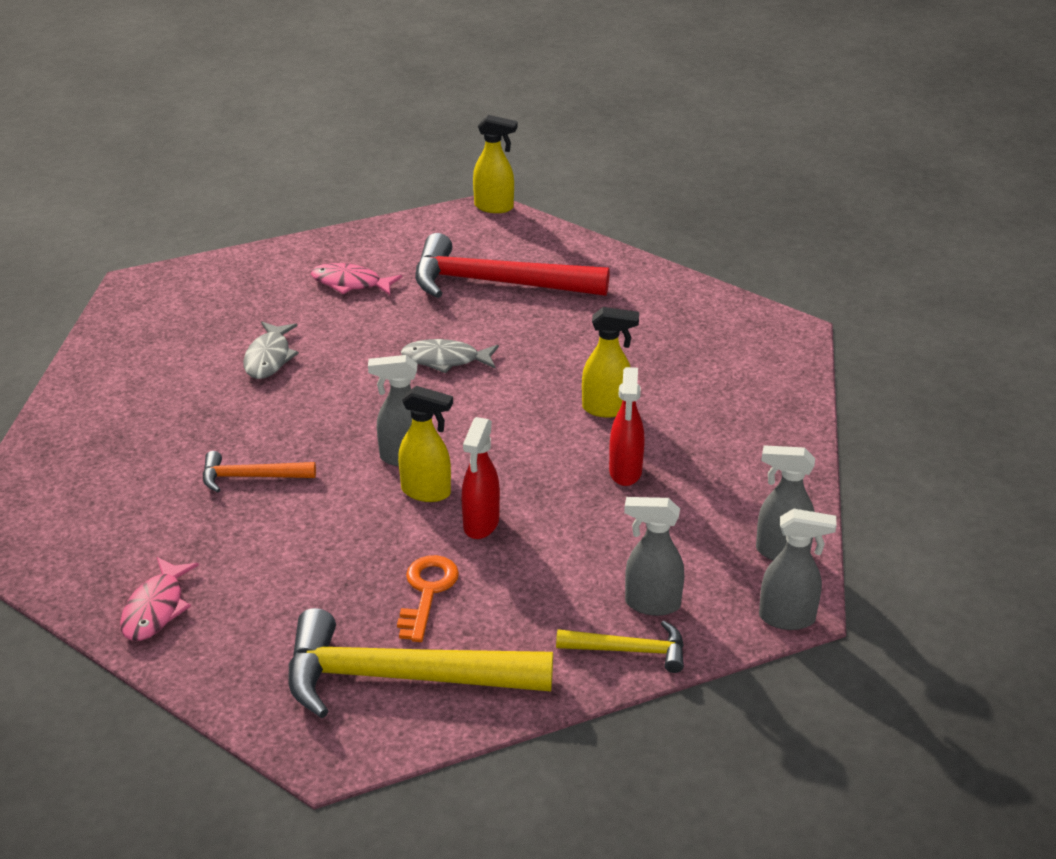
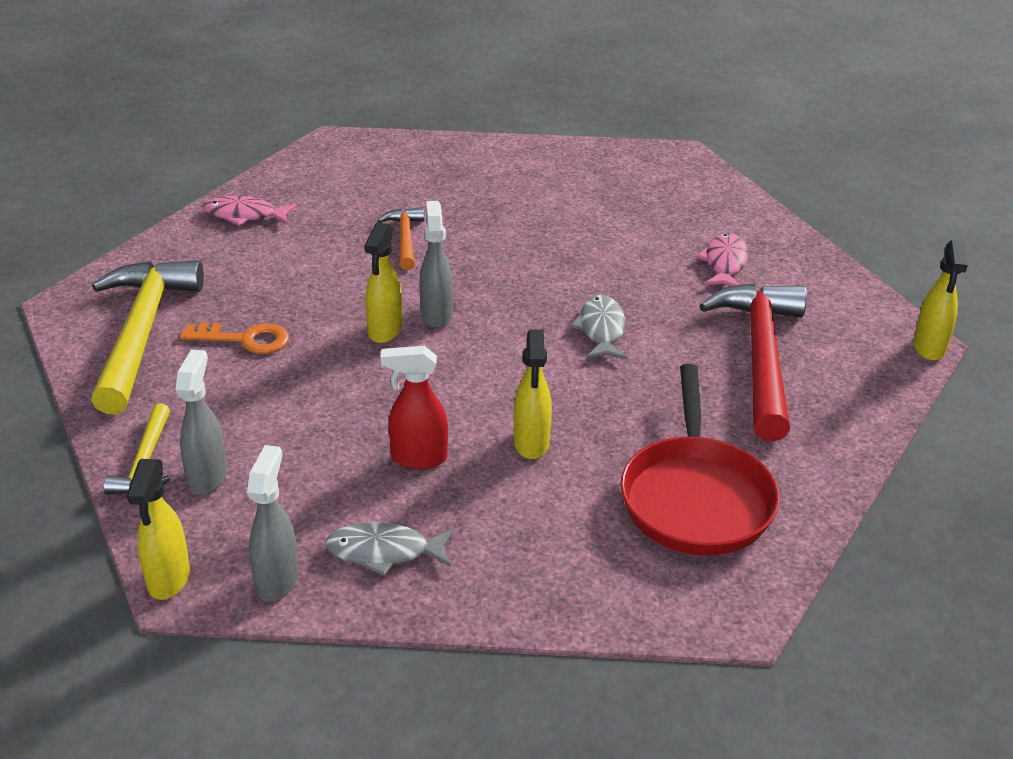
camera: 85 degrees right, 0 degrees up
grey fish [243,322,299,379] -> grey fish moved to [325,522,454,576]
red spray bottle [462,417,500,539] -> none
grey spray bottle [759,508,837,630] -> yellow spray bottle [127,459,190,600]
none -> red pan [620,364,780,555]

